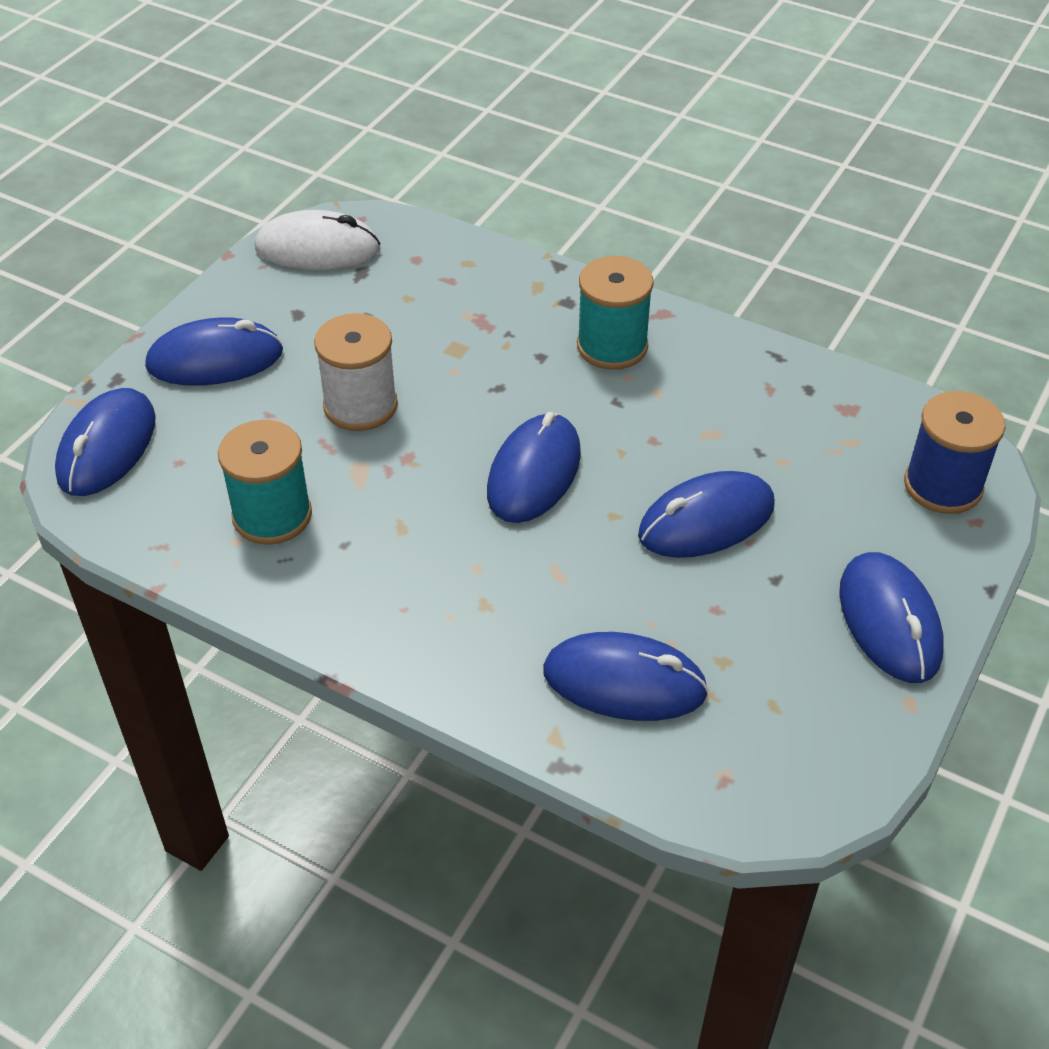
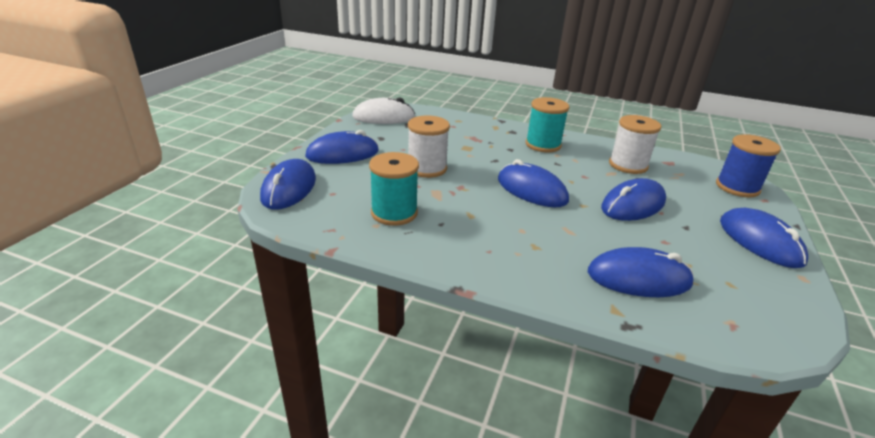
camera: 10 degrees left, 15 degrees down
blue mouse [487,412,581,523] -> blue mouse turned 60 degrees counterclockwise [498,159,569,207]
none -> white spool [609,115,661,174]

